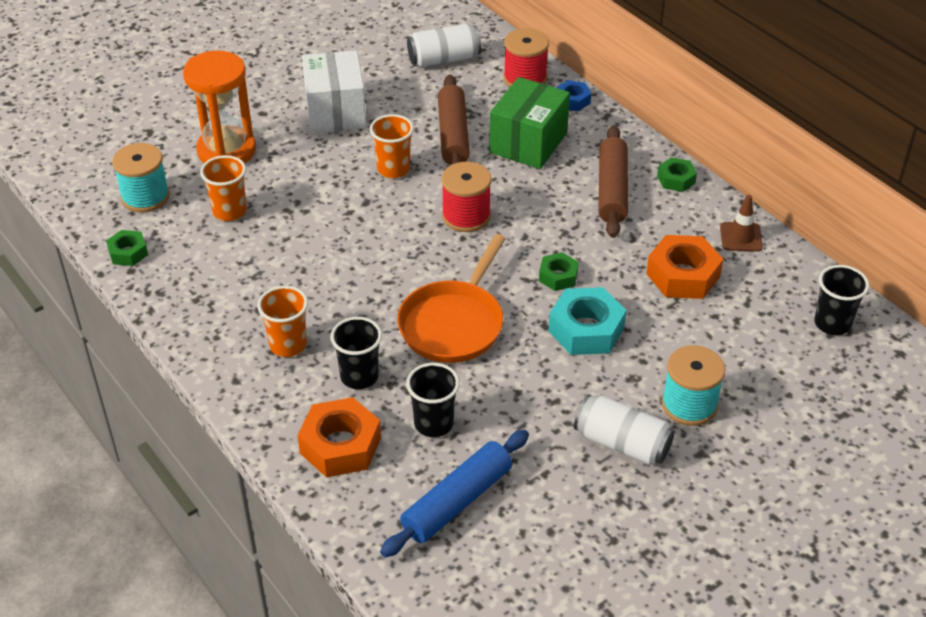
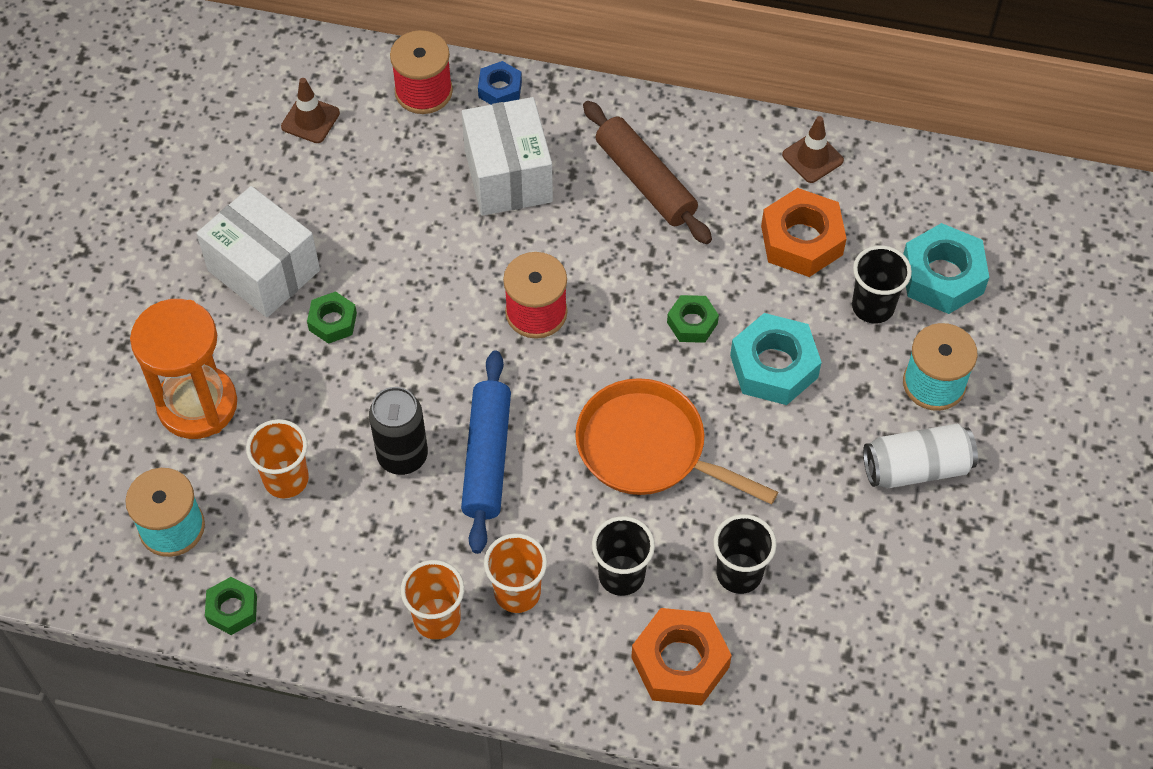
camera: 40 degrees left, 15 degrees up
orange cup [370,114,414,178] -> orange cup moved to [401,560,464,640]
blue rolling pin [380,430,529,557] -> blue rolling pin moved to [461,351,511,554]
orange pan [397,234,505,363] -> orange pan turned 135 degrees clockwise [575,378,778,504]
white can [407,24,482,67] -> brown traffic cone [281,78,340,143]
brown rolling pin [438,75,470,165] -> none
green box [489,77,570,169] -> white box [462,97,553,216]
green nut [657,157,697,192] -> green nut moved to [307,291,357,344]
black cup [814,265,869,335] -> black cup moved to [852,245,912,324]
none -> black can [369,387,428,475]
none -> turquoise nut [903,223,989,314]

